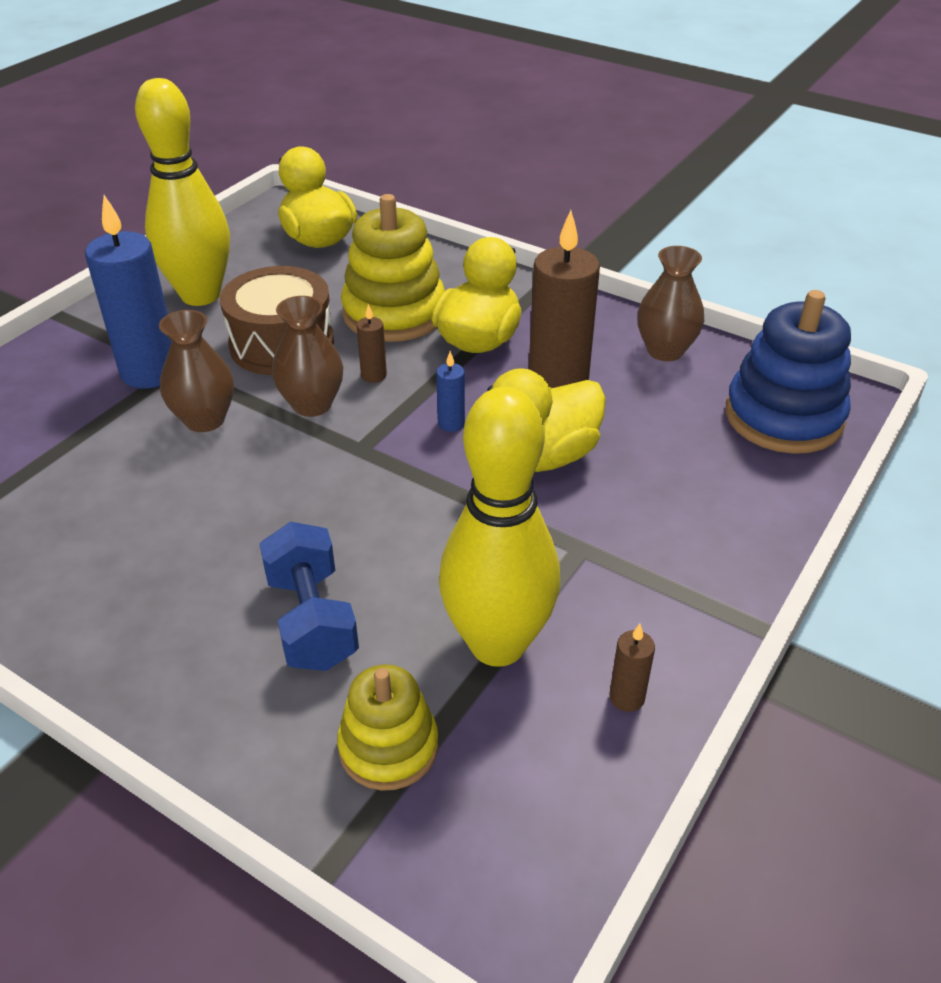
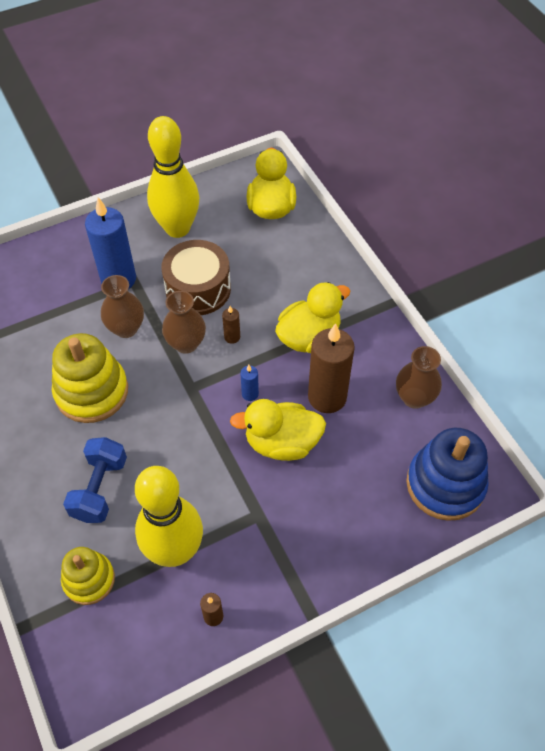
camera: 30 degrees right, 15 degrees up
yellow stacking toy [341,194,445,342] -> yellow stacking toy moved to [52,333,128,423]

